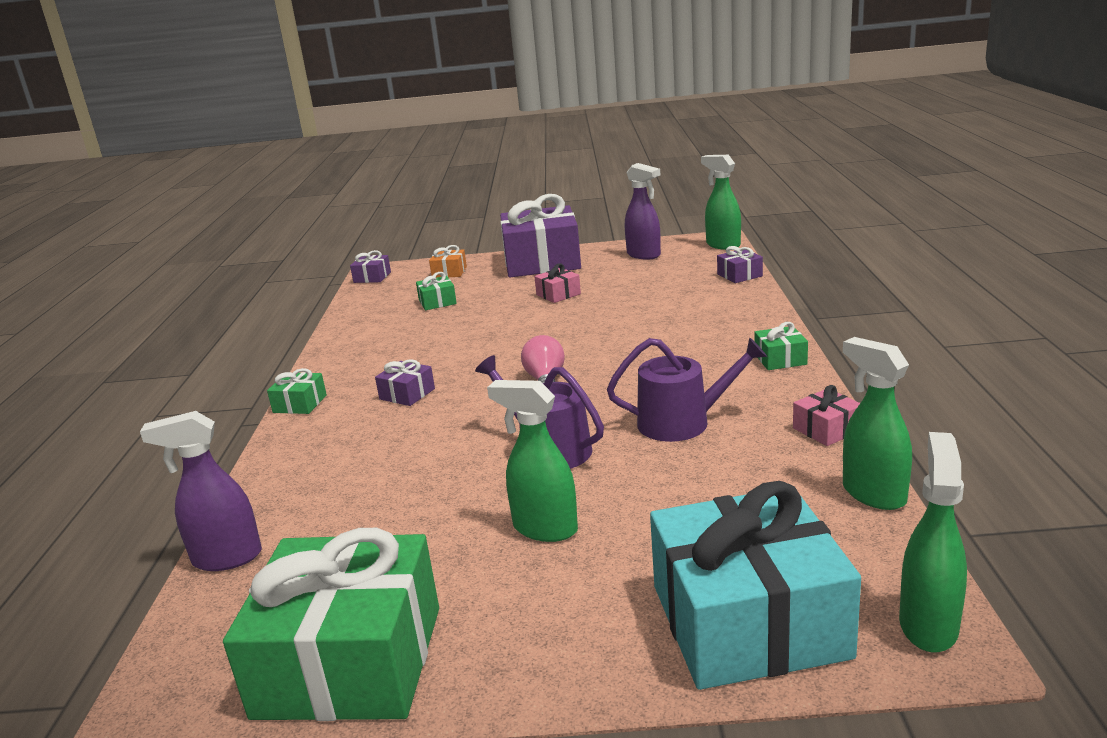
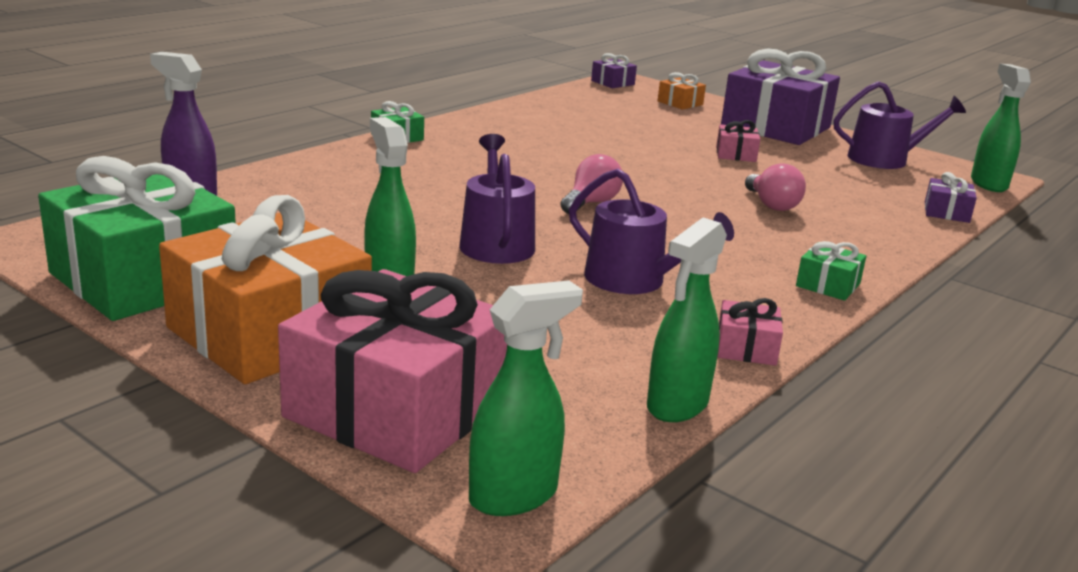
camera: 35 degrees right, 0 degrees up
purple gift [375,359,435,406] -> none
green gift [416,272,457,310] -> none
purple spray bottle [625,163,661,260] -> purple watering can [834,81,966,169]
turquoise gift [650,481,861,690] -> pink gift [278,269,507,473]
green spray bottle [843,337,912,510] -> green spray bottle turned 150 degrees counterclockwise [647,217,727,422]
none -> orange gift [159,195,372,384]
none -> pink light bulb [745,163,806,211]

